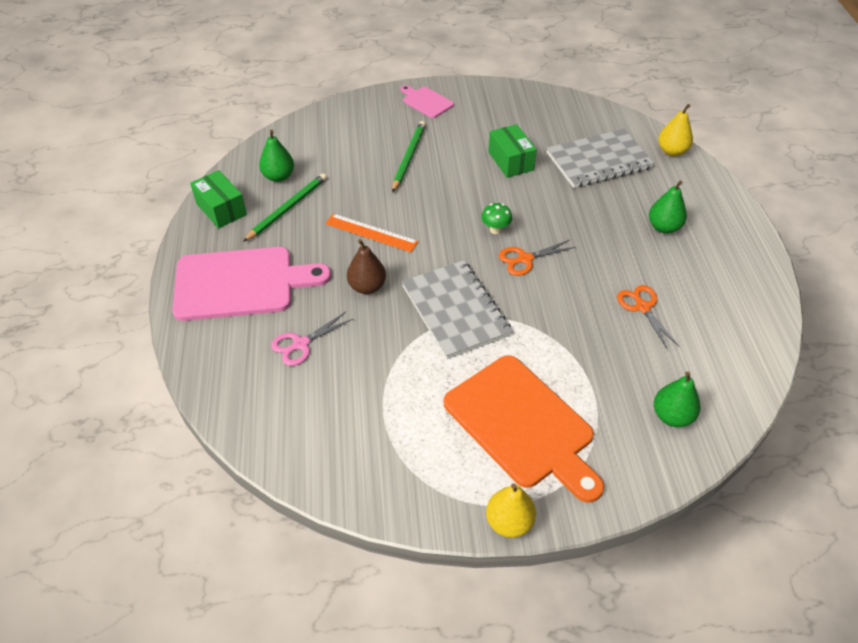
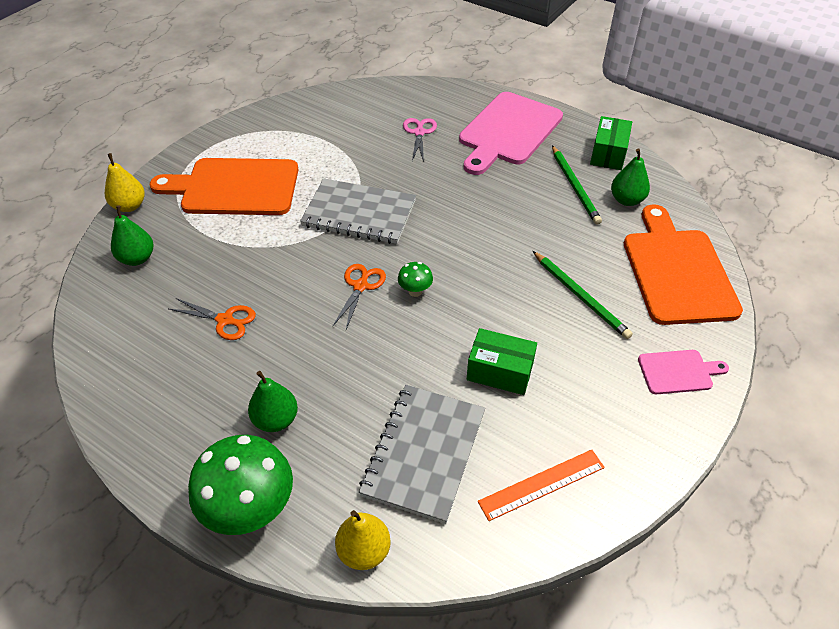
camera: 130 degrees right, 0 degrees up
green box [190,170,247,228] -> green box turned 75 degrees counterclockwise [590,116,632,170]
orange ruler [325,213,418,252] -> orange ruler moved to [478,450,605,521]
brown pear [347,239,386,294] -> none
yellow pear [486,483,536,538] -> yellow pear moved to [105,153,145,212]
none -> green mushroom [188,435,293,535]
none -> orange cutting board [624,204,743,325]

